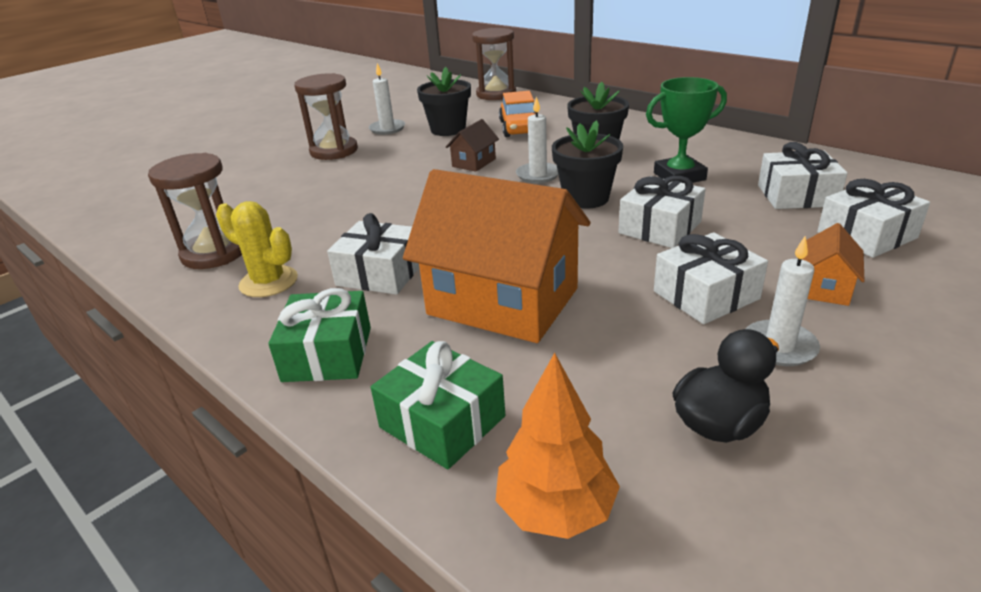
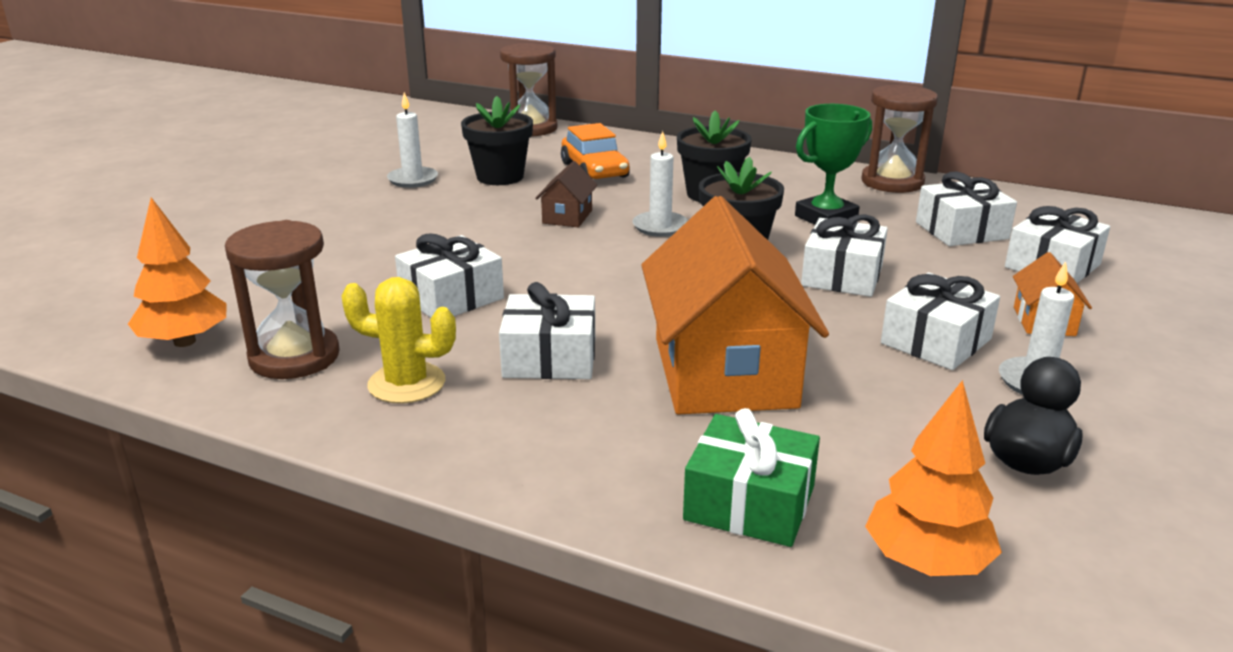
camera: 20 degrees left, 5 degrees down
green gift [268,288,371,382] -> none
brown hourglass [294,73,358,160] -> brown hourglass moved to [861,84,938,193]
orange house [403,169,590,343] -> orange house turned 75 degrees clockwise [641,196,829,414]
none -> orange tree [128,197,226,347]
none -> white gift [395,233,504,318]

